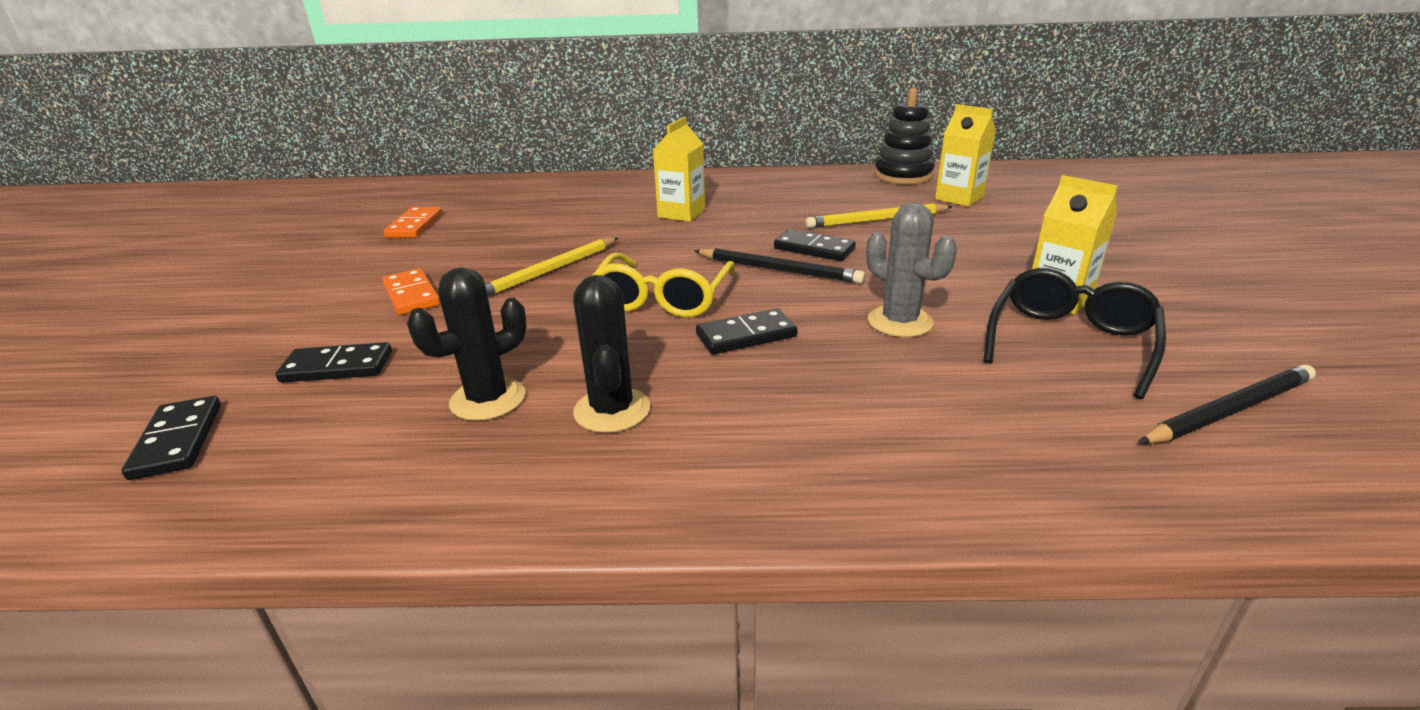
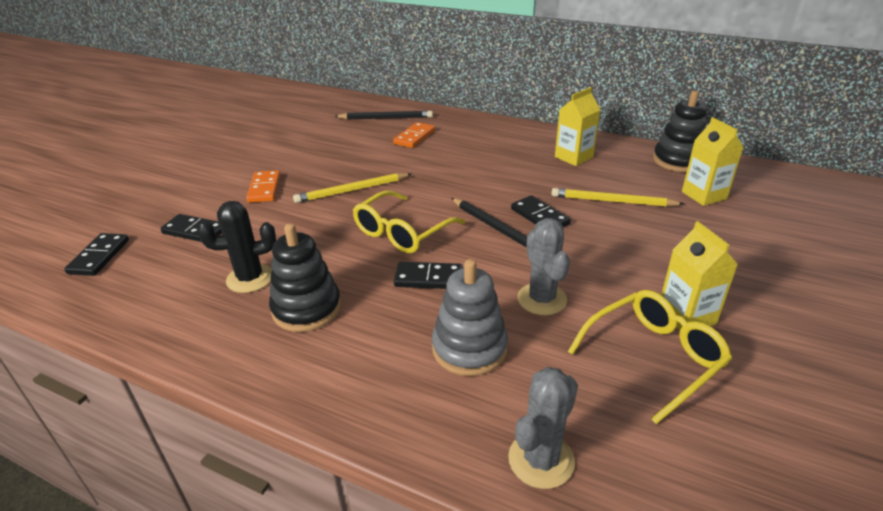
camera: 25 degrees right, 5 degrees up
orange domino [383,207,442,238] -> orange domino moved to [393,122,435,148]
black cactus [573,275,650,433] -> black stacking toy [269,223,341,332]
yellow carton [653,117,705,222] -> yellow carton moved to [555,87,600,166]
black glasses [984,268,1166,399] -> yellow glasses [568,290,732,424]
black pencil [1138,364,1316,444] -> black pencil moved to [334,111,433,120]
none -> grey stacking toy [432,259,508,376]
none -> grey cactus [508,367,578,489]

